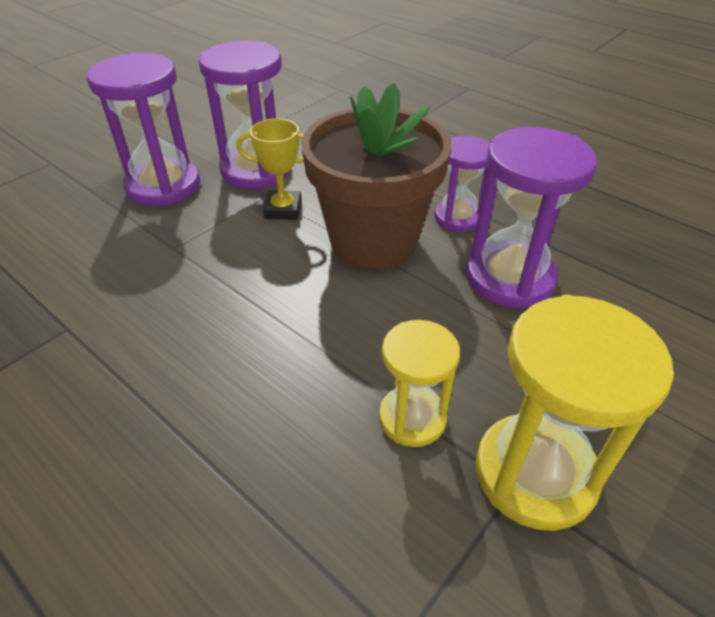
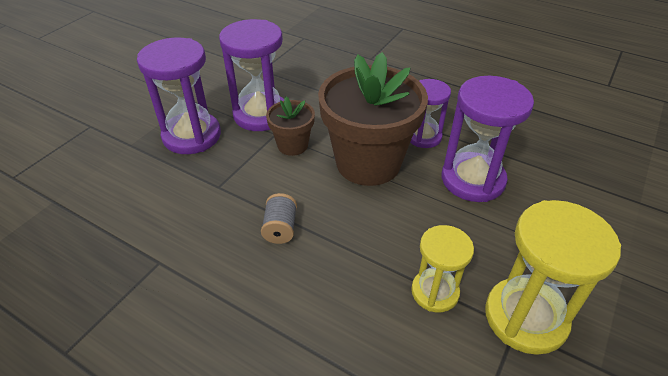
camera: 10 degrees left, 0 degrees up
yellow trophy [236,118,304,220] -> brown flower pot [266,97,315,156]
none -> grey spool [261,193,297,244]

